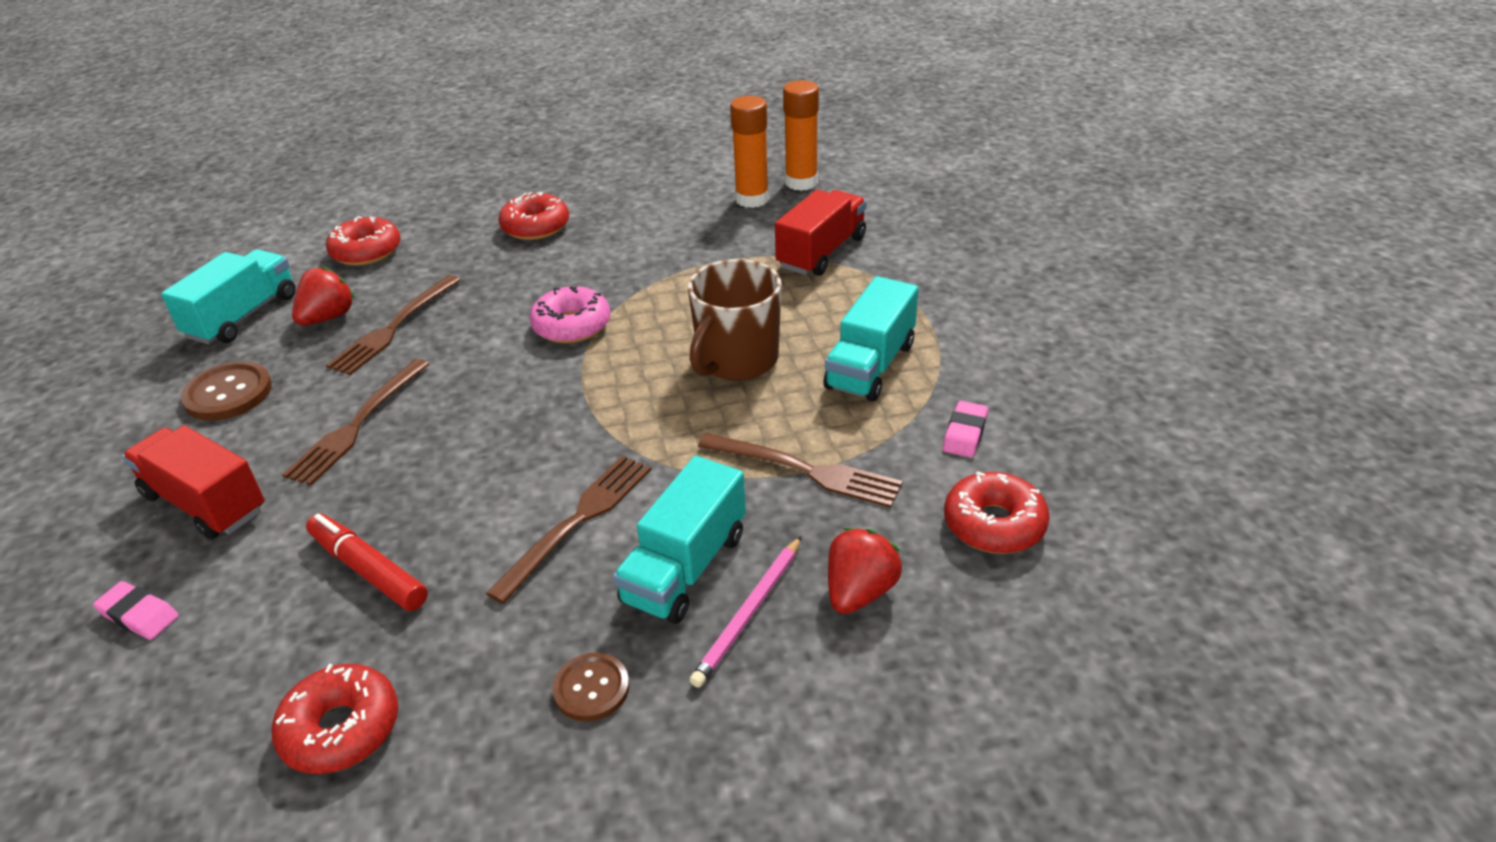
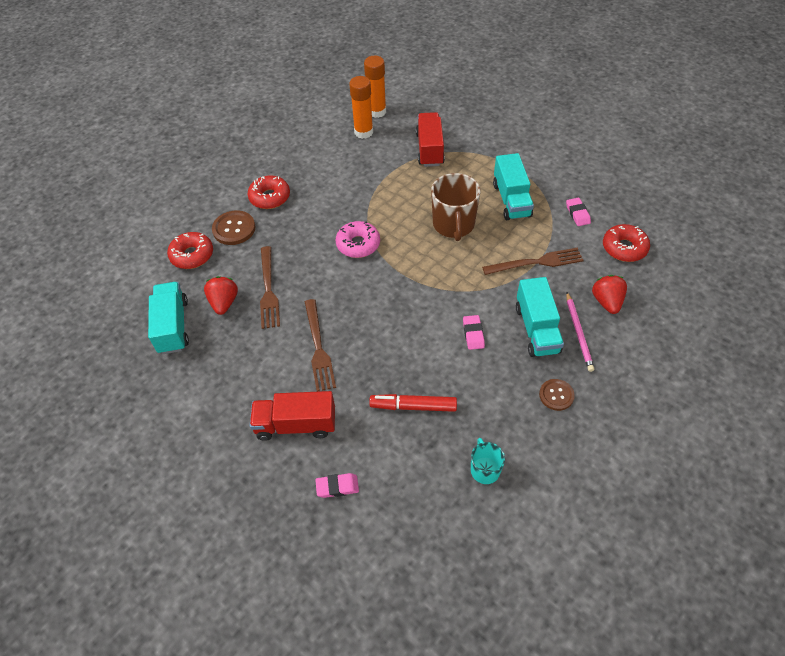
camera: 35 degrees left, 15 degrees up
brown button [181,361,272,421] -> brown button moved to [212,210,256,245]
red donut [272,664,398,774] -> turquoise mug [471,438,505,484]
brown fork [486,455,651,604] -> pink eraser [463,315,485,350]

